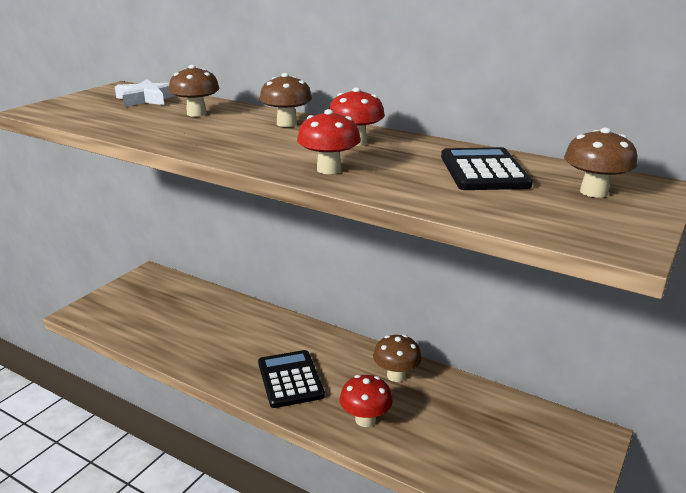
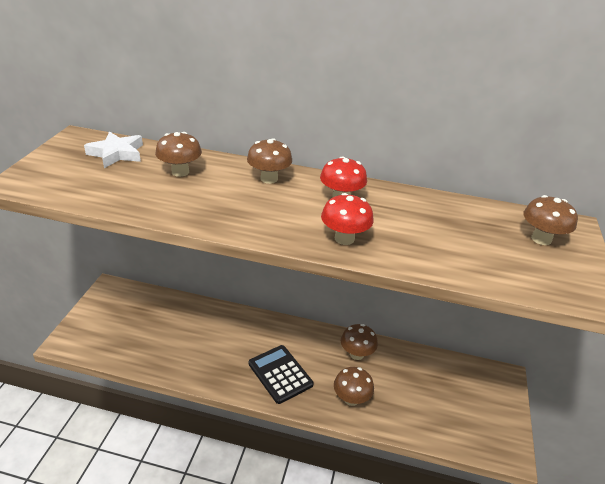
camera: 20 degrees left, 10 degrees up
red mushroom [340,375,393,427] -> brown mushroom [334,367,374,406]
black calculator [441,147,533,190] -> none

